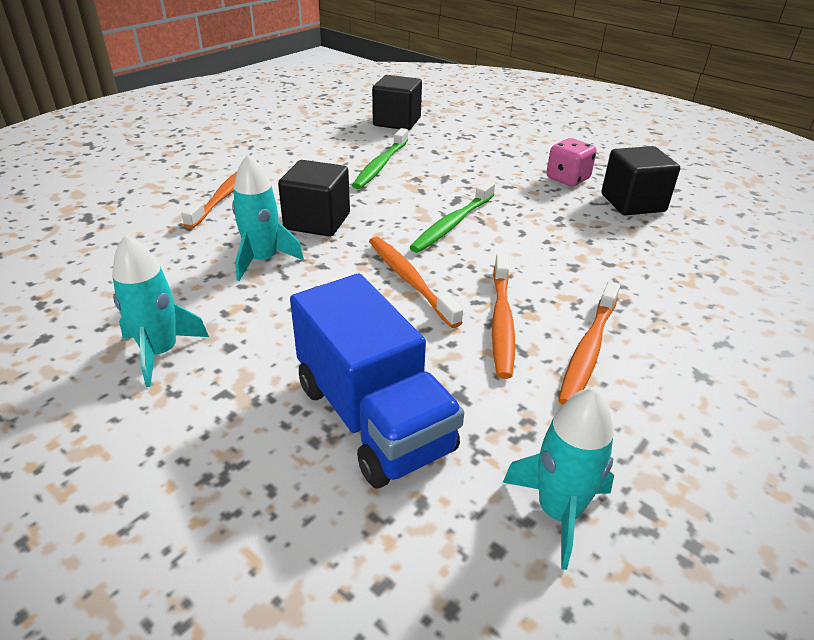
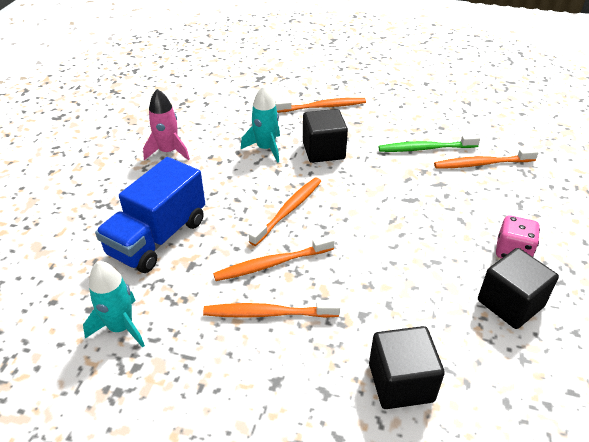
camera: 65 degrees right, 5 degrees up
turquoise rocket [112,234,209,387] -> pink rocket [143,89,190,161]
black cube [372,75,422,130] -> black cube moved to [369,326,445,409]
green toothbrush [410,181,495,253] -> none
none -> orange toothbrush [434,148,539,169]

